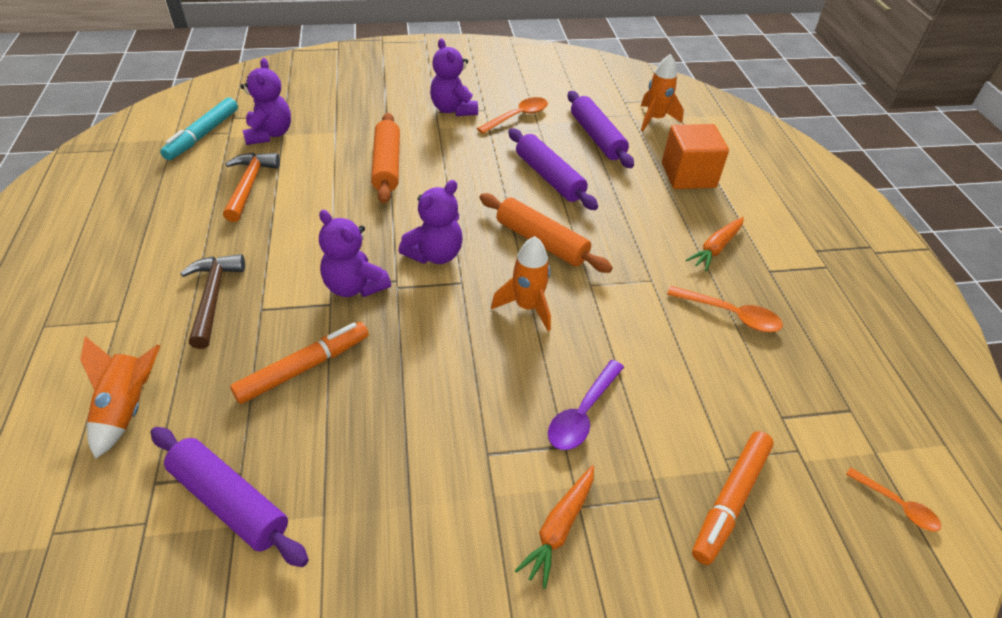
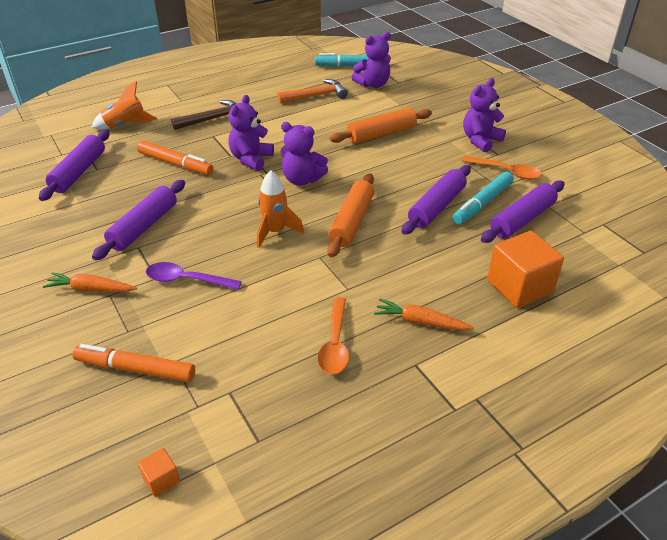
camera: 70 degrees right, 5 degrees down
orange rocket [641,54,684,131] -> none
orange spoon [846,467,941,532] -> orange cube [138,448,180,497]
none -> purple rolling pin [92,180,185,260]
none -> turquoise marker [452,172,514,225]

